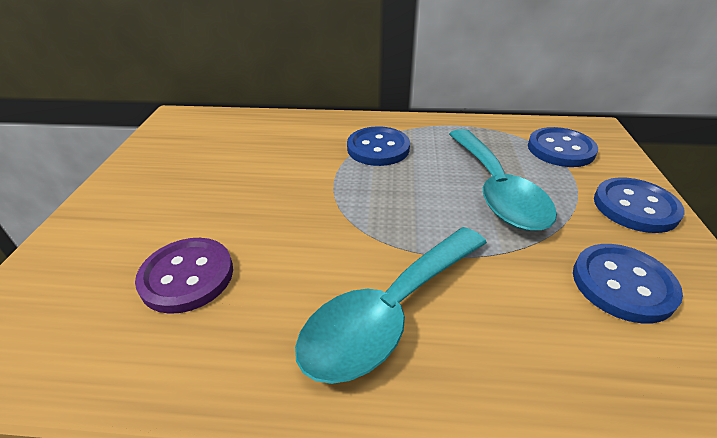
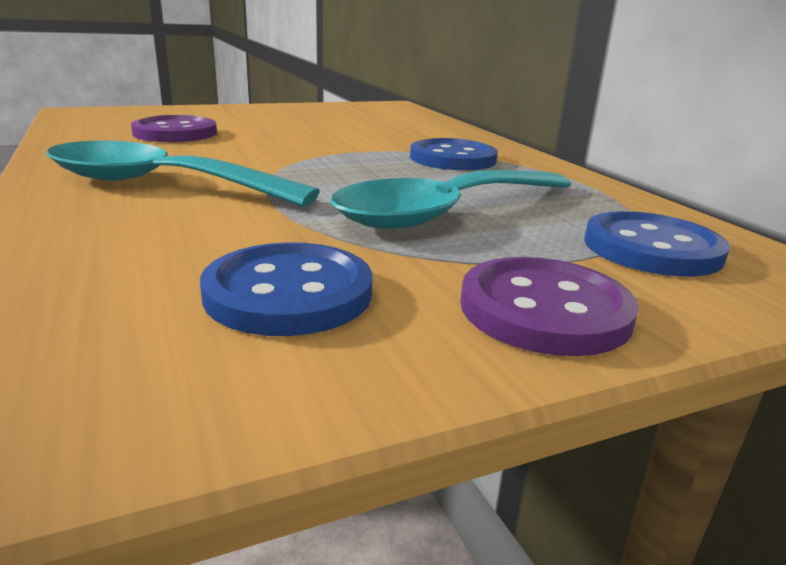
camera: 60 degrees right, 15 degrees down
blue button [594,177,685,233] -> purple button [460,257,639,356]

